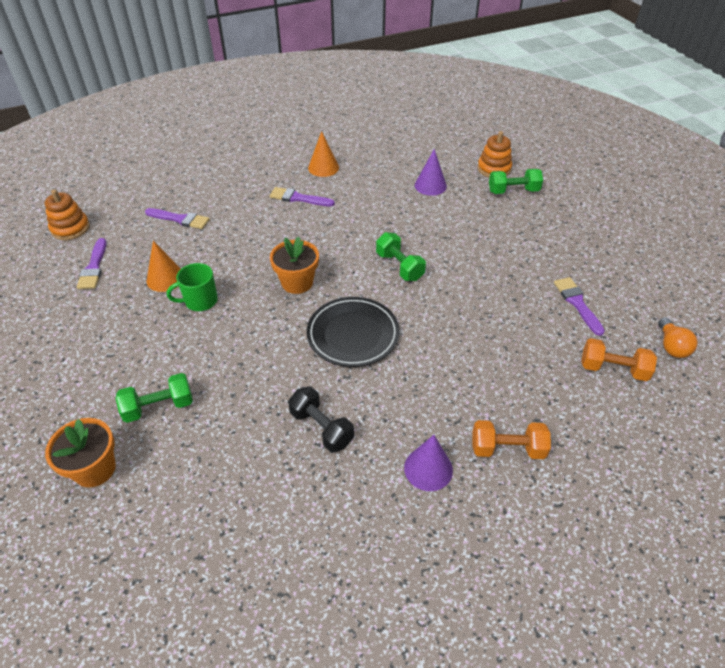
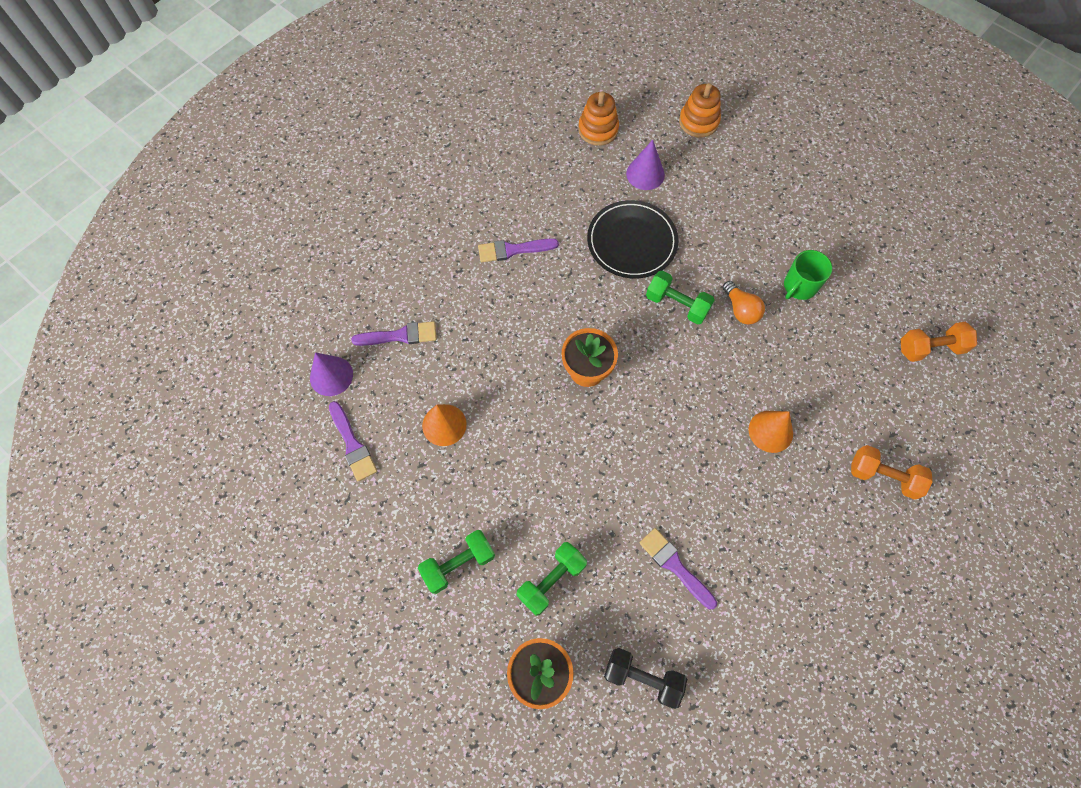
camera: 25 degrees left, 20 degrees up
orange stacking toy [45,190,90,240] -> orange stacking toy moved to [578,91,619,146]
green mug [167,263,218,311] -> green mug moved to [784,250,832,300]
black dumbbell [288,386,354,453] -> black dumbbell moved to [604,648,687,709]
black plate [307,297,400,367] -> black plate moved to [587,200,679,278]
orange cone [308,131,339,177] -> orange cone moved to [749,411,793,453]
purple cone [404,435,453,491] -> purple cone moved to [310,352,353,396]
orange dumbbell [473,420,551,459] -> orange dumbbell turned 45 degrees clockwise [851,445,933,500]
green dumbbell [489,169,543,194] -> green dumbbell moved to [418,530,495,594]
purple brush [554,277,605,336] -> purple brush moved to [639,528,717,609]
orange light bulb [658,317,698,358] -> orange light bulb moved to [723,281,765,325]

